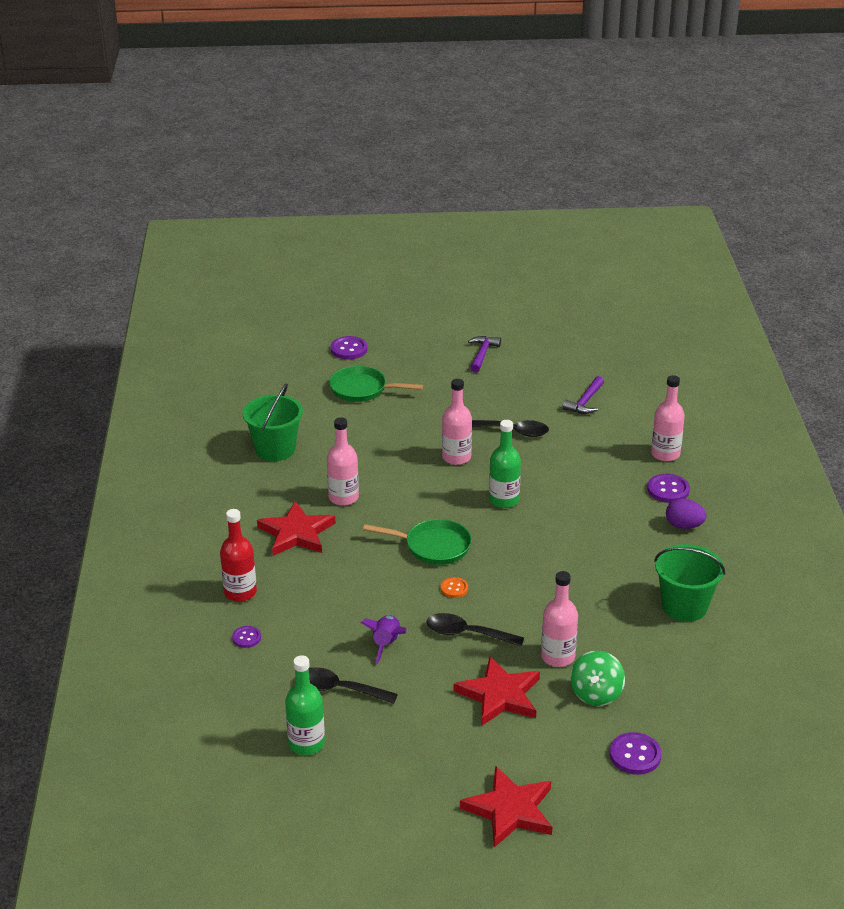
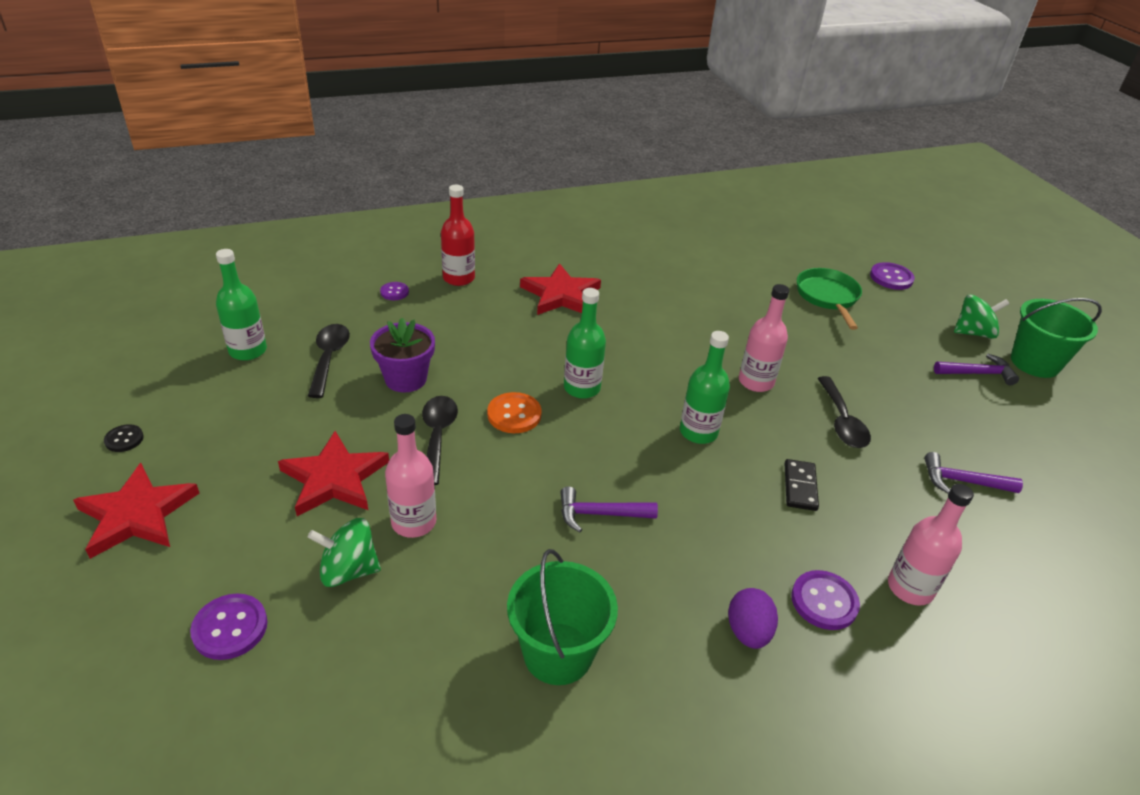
camera: 70 degrees right, 5 degrees up
green bucket [243,384,303,461] -> green bucket moved to [1011,298,1102,378]
pink bottle [327,417,359,506] -> none
purple rocket [361,615,407,664] -> purple flower pot [370,318,435,393]
green pan [363,519,472,565] -> green bottle [564,288,606,399]
orange button [441,577,468,598] -> orange button [487,392,542,433], size x1.64
none -> black button [104,424,144,452]
none -> purple hammer [560,486,658,532]
none -> black domino [784,459,819,511]
none -> green spinning top [954,294,1009,339]

